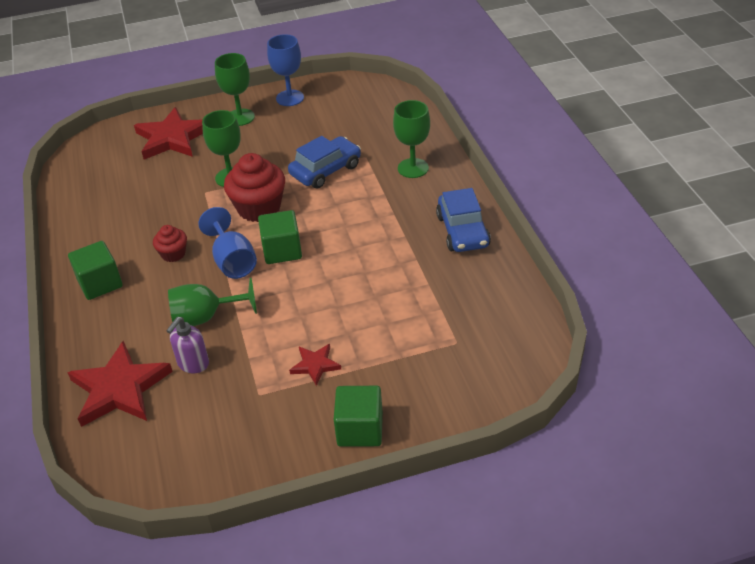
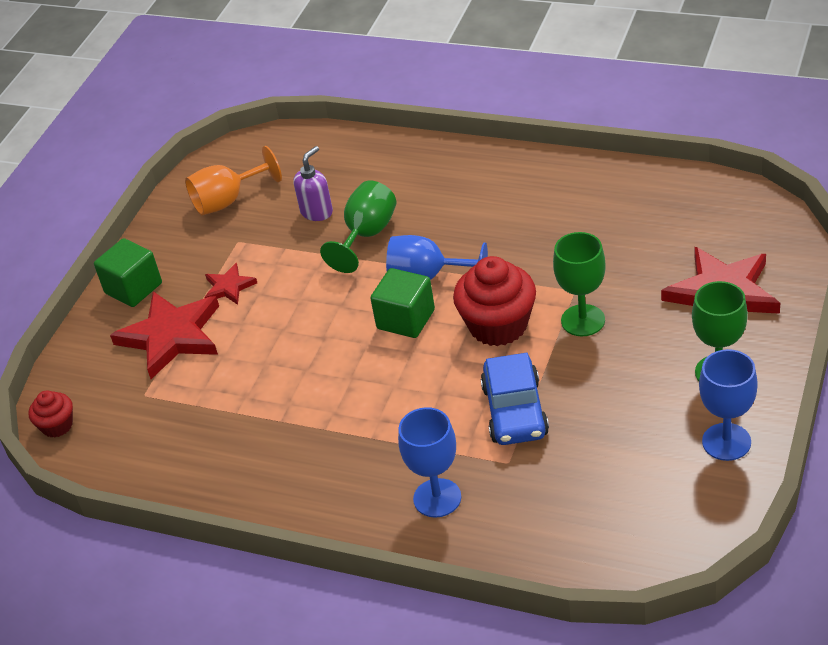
camera: 130 degrees right, 0 degrees up
red star [67,341,173,427] -> red star moved to [110,291,219,379]
green cube [68,241,123,300] -> none
red cupcake [153,225,187,262] -> red cupcake moved to [28,390,73,438]
purple soap dispenser [166,317,209,373] -> purple soap dispenser turned 60 degrees clockwise [294,146,333,221]
green goblet [393,100,430,178] -> blue goblet [398,407,461,518]
blue car [436,188,491,252] -> none
none -> orange goblet [185,146,282,215]

